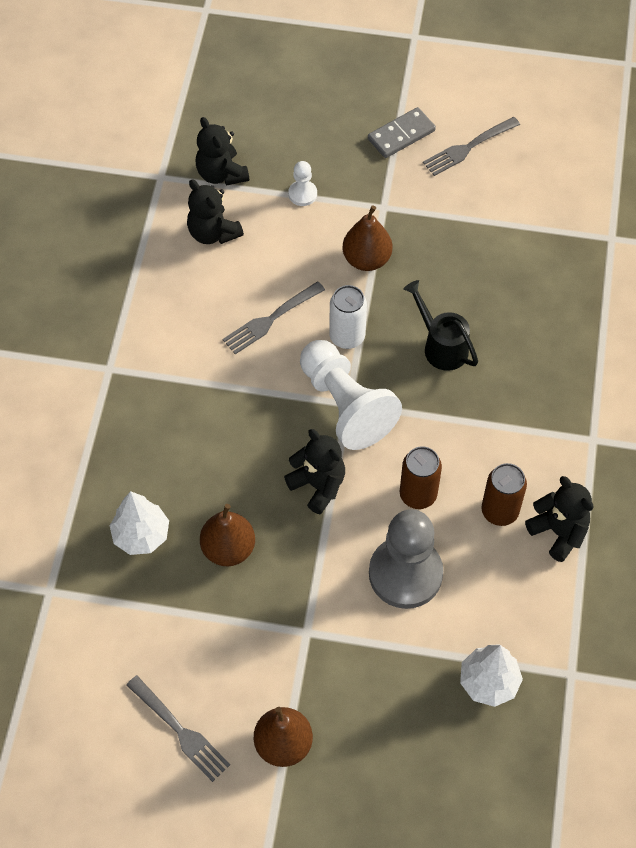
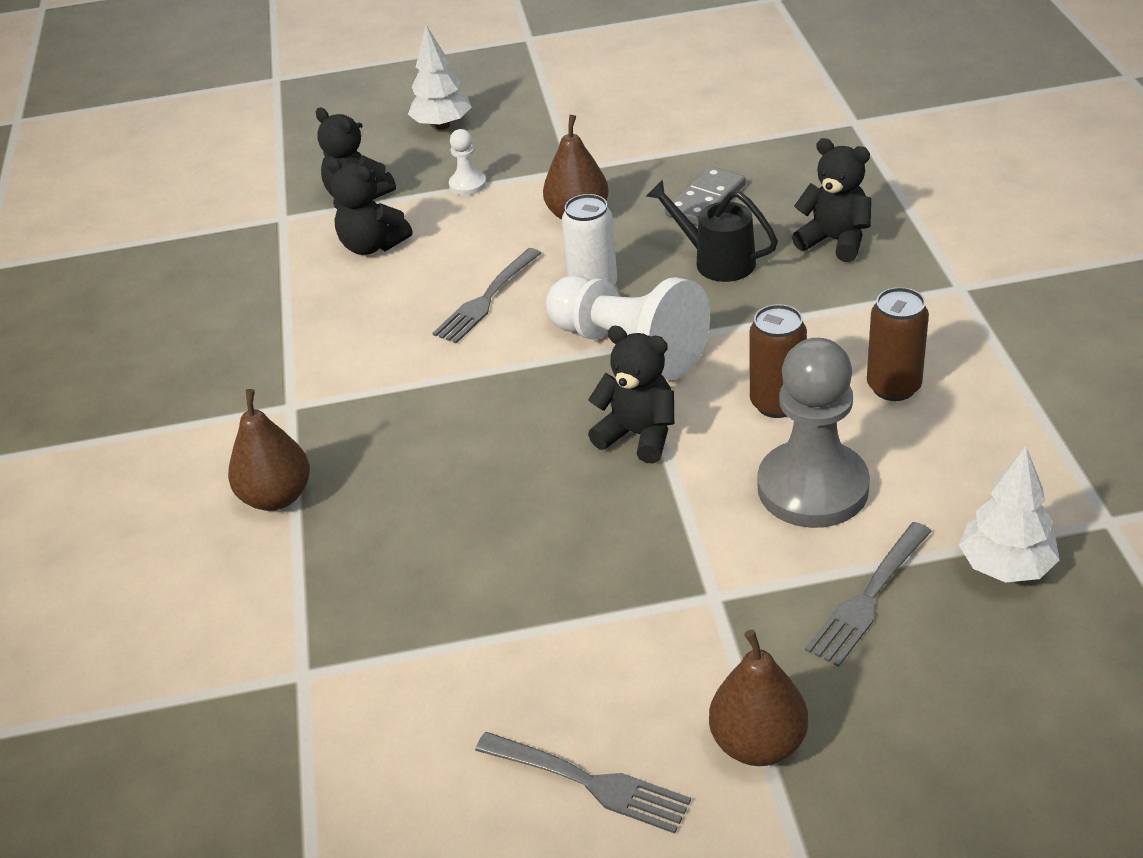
camera: 15 degrees left, 20 degrees down
white tree [110,491,169,555] -> white tree moved to [408,25,471,130]
brown pear [200,504,255,566] -> brown pear moved to [228,389,310,511]
grey domino [368,107,436,158] -> grey domino moved to [665,166,746,226]
grey fork [423,117,520,176] -> grey fork moved to [805,522,932,667]
black teddy bear [525,476,594,562] -> black teddy bear moved to [792,138,871,262]

